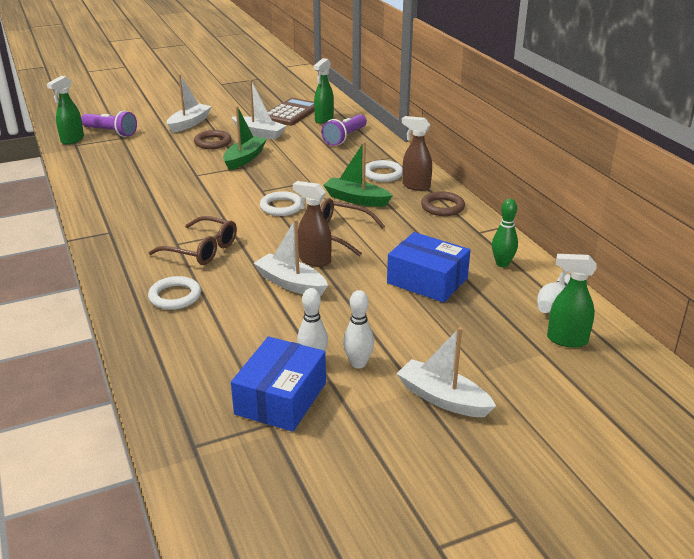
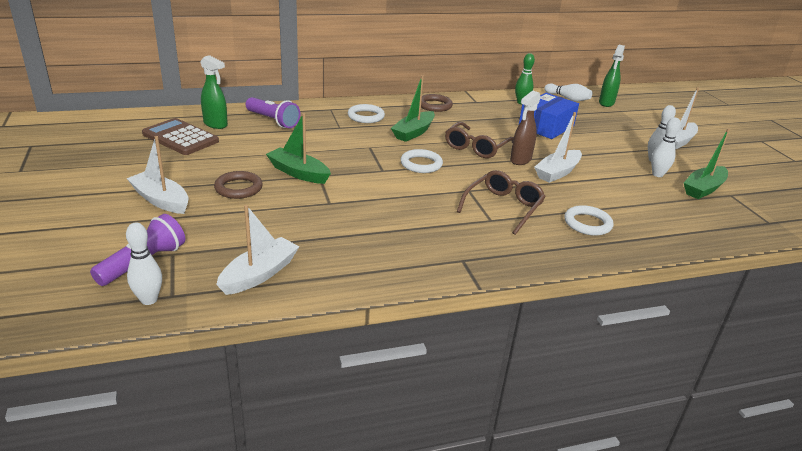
camera: 85 degrees left, 0 degrees up
green spray bottle [47,76,84,144] -> white bowling pin [126,222,162,305]
blue box [231,337,326,432] -> green boat [684,128,730,199]
white boat [232,80,287,140] -> white boat moved to [216,205,300,295]
brown spray bottle [402,116,432,191] -> none

